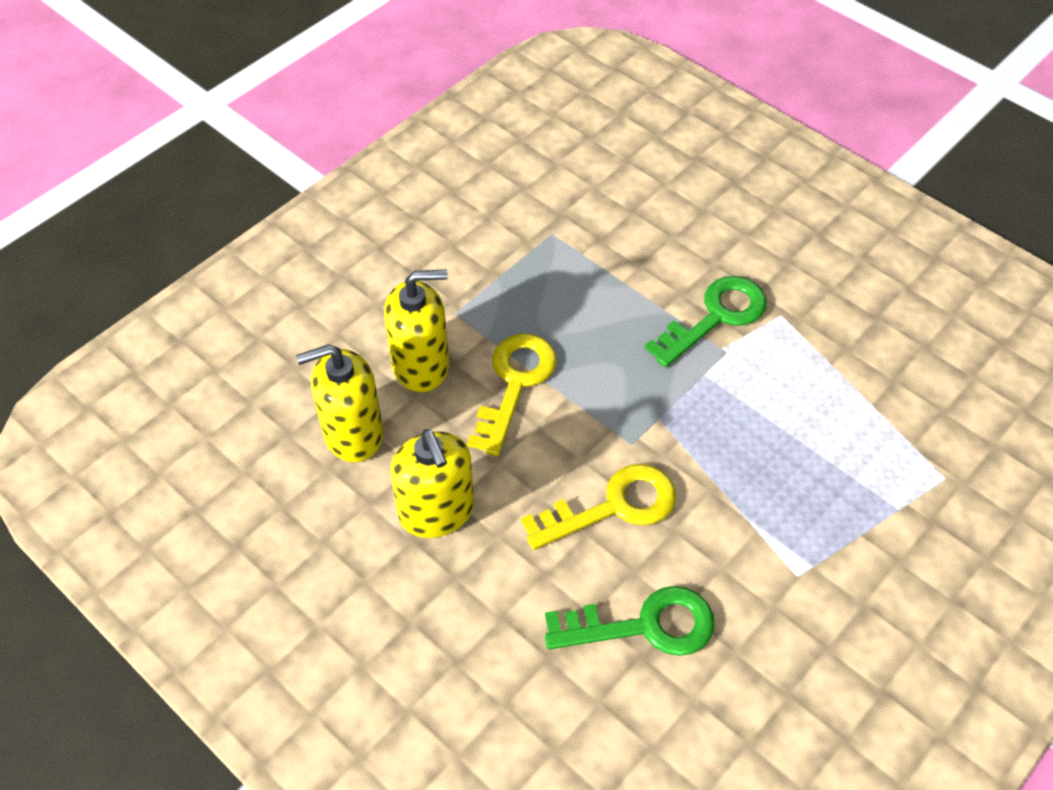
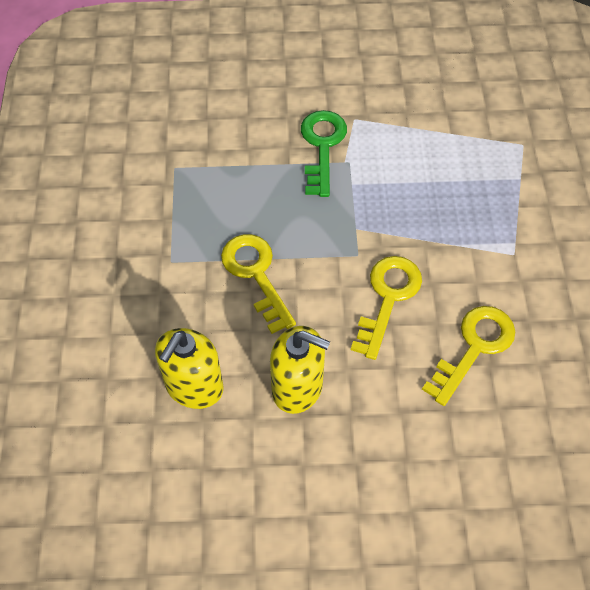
camera: 45 degrees left, 5 degrees up
yellow soap dispenser [384,270,449,392] -> none
green key [545,586,715,656] -> yellow key [422,306,515,406]

